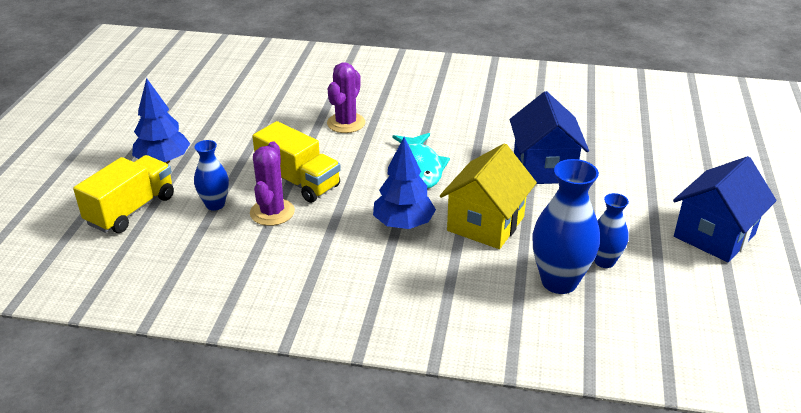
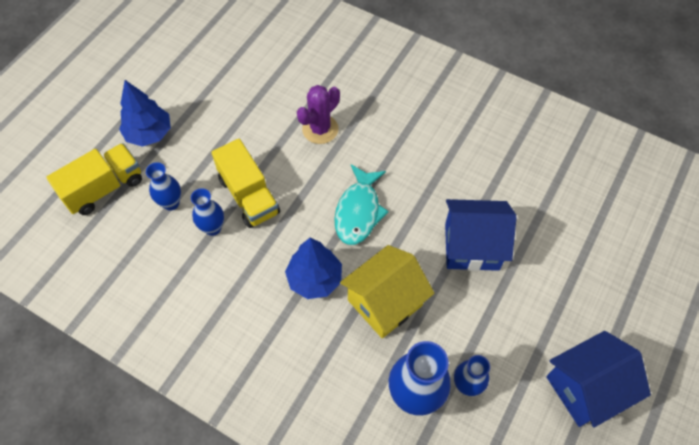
camera: 20 degrees right, 25 degrees up
purple cactus [250,142,295,226] -> blue vase [191,188,224,236]
blue house [510,91,589,184] -> blue house turned 75 degrees clockwise [445,199,517,271]

